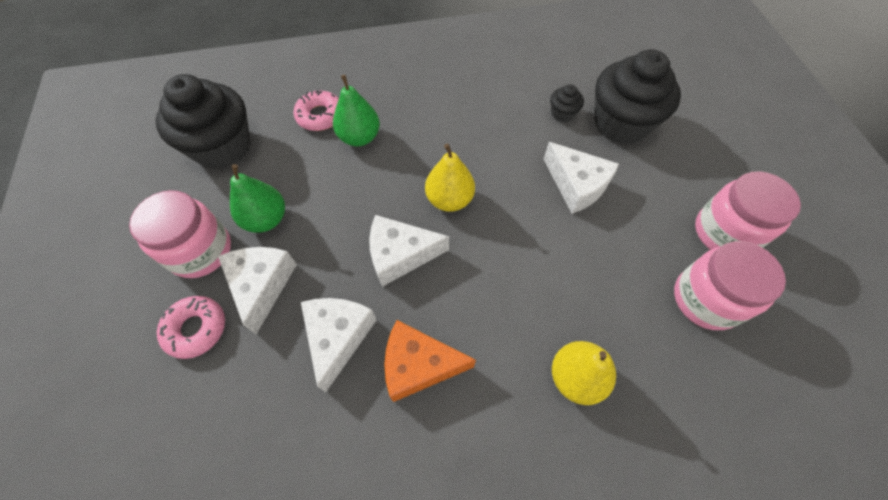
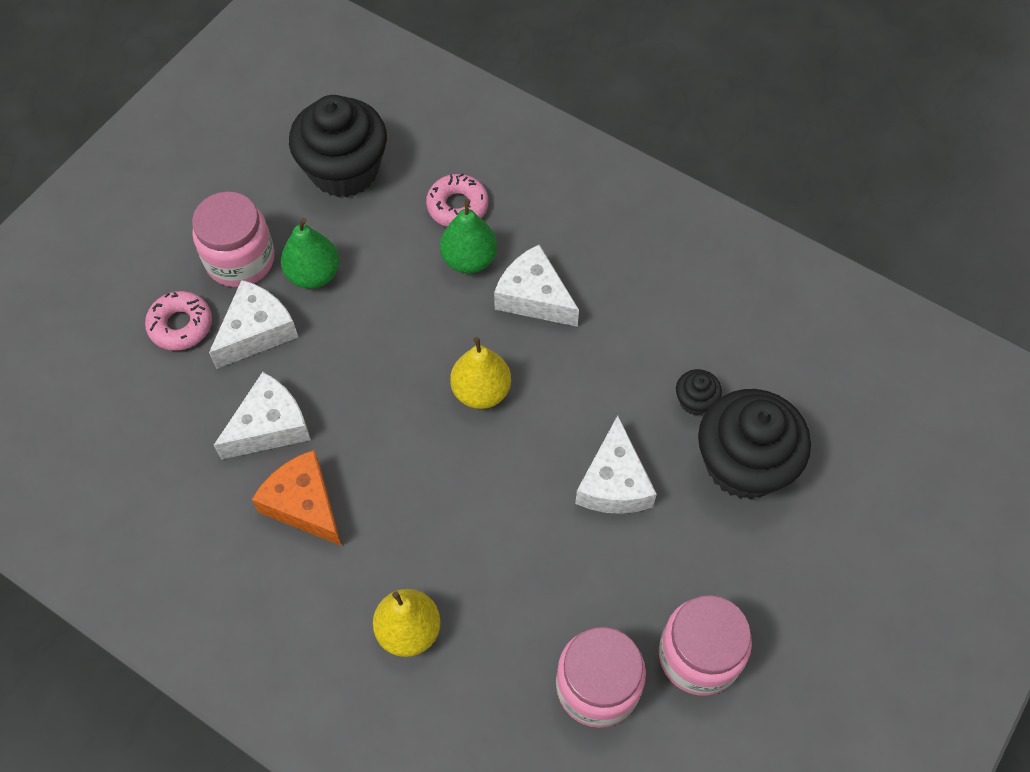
camera: 45 degrees right, 0 degrees up
white cheese [369,215,449,287] -> white cheese moved to [494,245,579,327]

